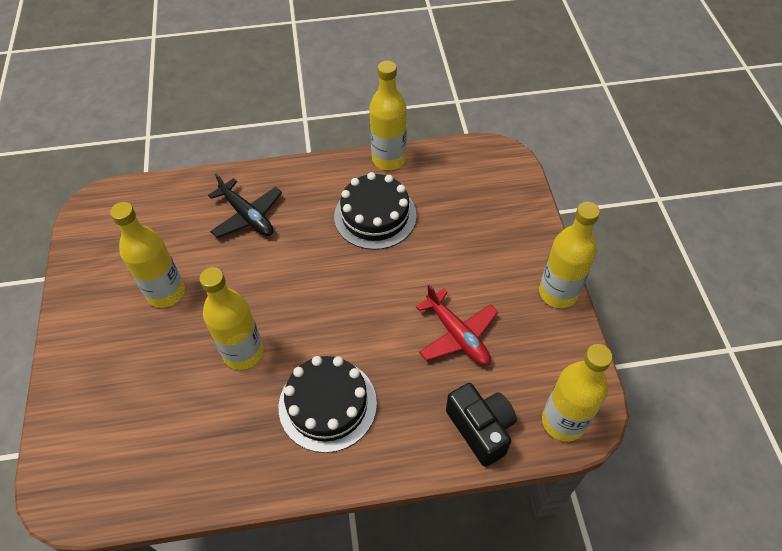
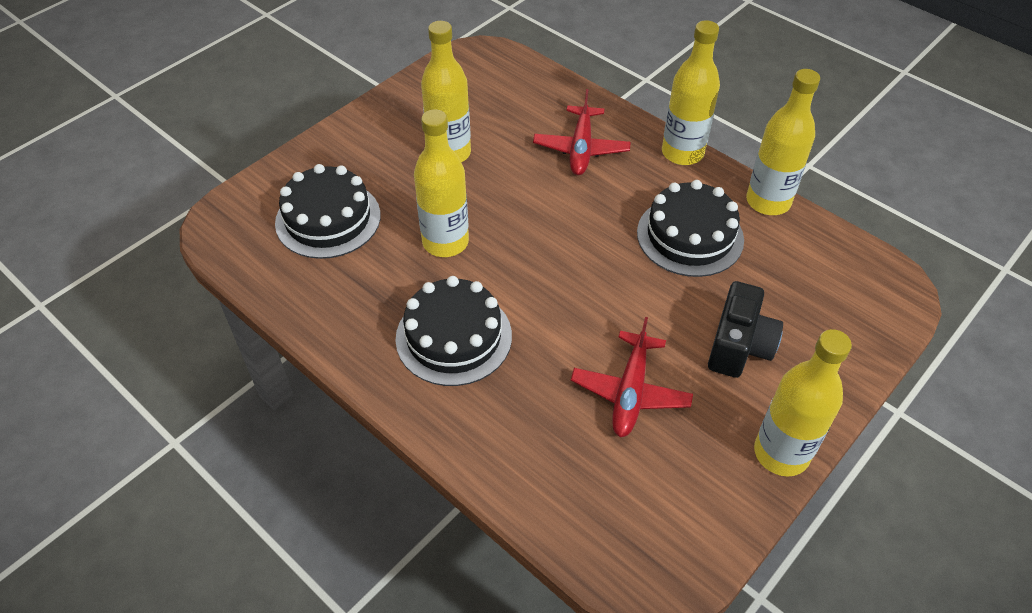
camera: 50 degrees right, 5 degrees down
black plane [208,173,282,238] -> red plane [533,89,631,175]
black camera [446,383,517,467] -> black camera moved to [708,281,783,378]
yellow bottle [542,344,613,442] -> yellow bottle moved to [662,20,720,165]
none -> black cake [275,164,381,259]

